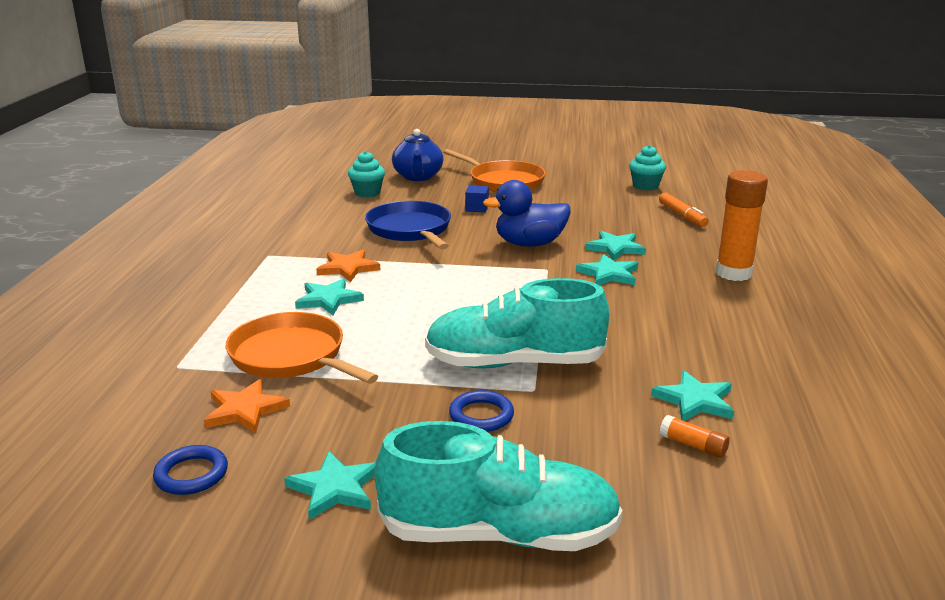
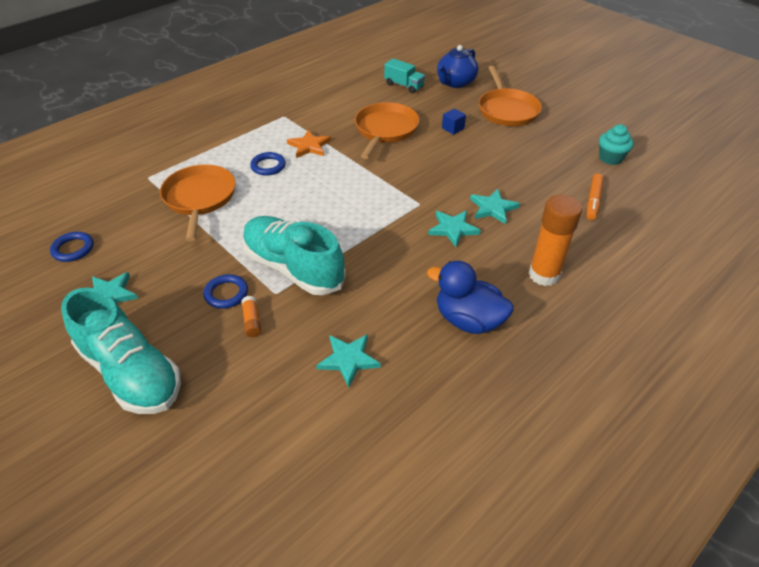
camera: 40 degrees right, 20 degrees up
orange star [204,379,290,433] -> none
turquoise star [295,278,364,315] -> blue ring [250,152,286,176]
turquoise cupcake [348,151,385,198] -> turquoise truck [384,58,425,93]
blue pan [365,201,451,250] -> orange pan [355,102,419,159]
blue duck [483,180,570,247] -> blue duck moved to [427,261,514,334]
orange glue stick [660,415,730,458] -> orange glue stick moved to [241,296,261,337]

